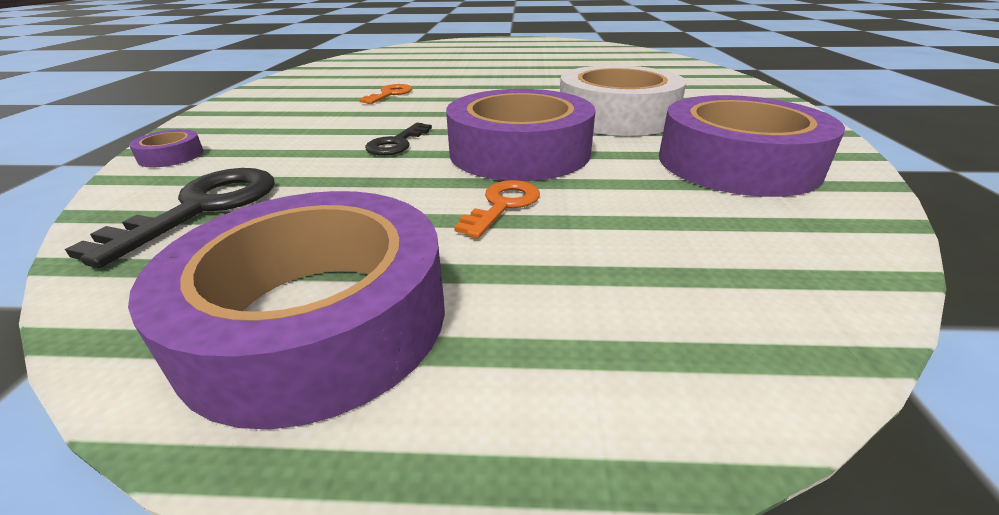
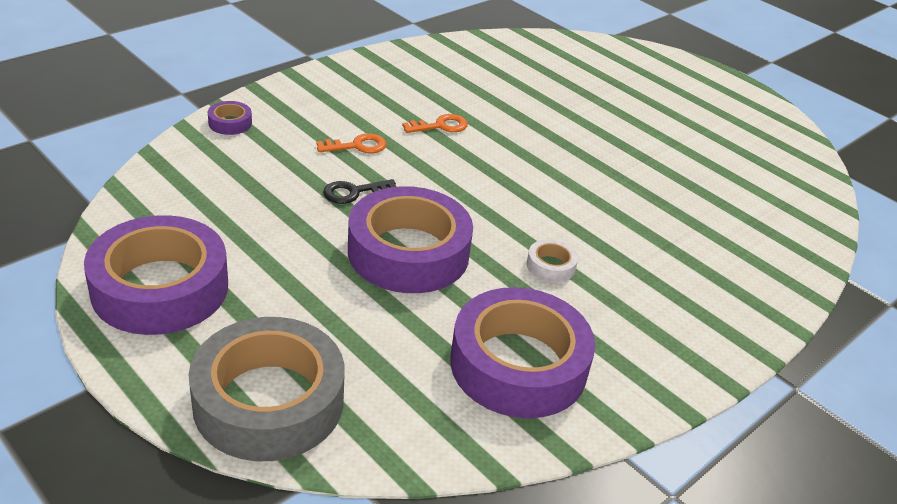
camera: 40 degrees right, 5 degrees up
black key [65,168,274,268] -> none
orange key [454,180,540,238] -> orange key moved to [317,133,387,153]
white tape [560,65,686,136] -> white tape [527,239,578,283], size x0.41
none -> grey tape [188,317,345,461]

